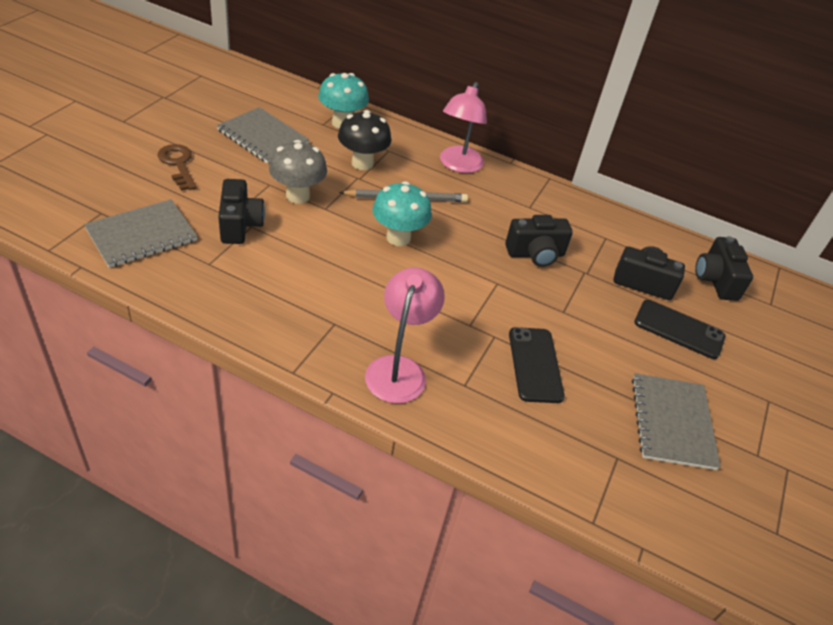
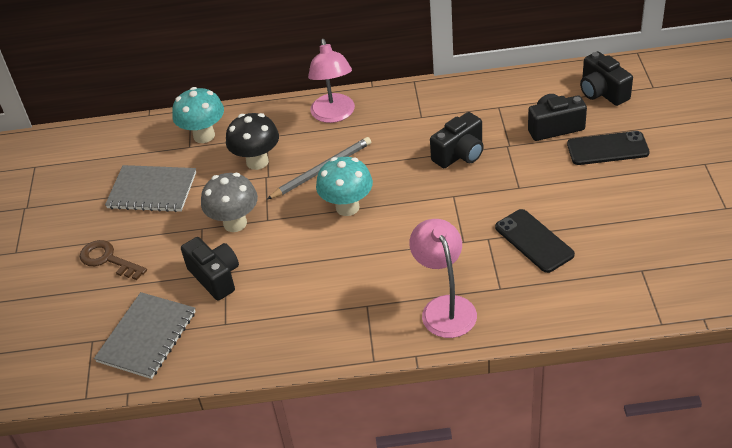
camera: 20 degrees left, 0 degrees up
grey notebook [632,373,721,470] -> none

